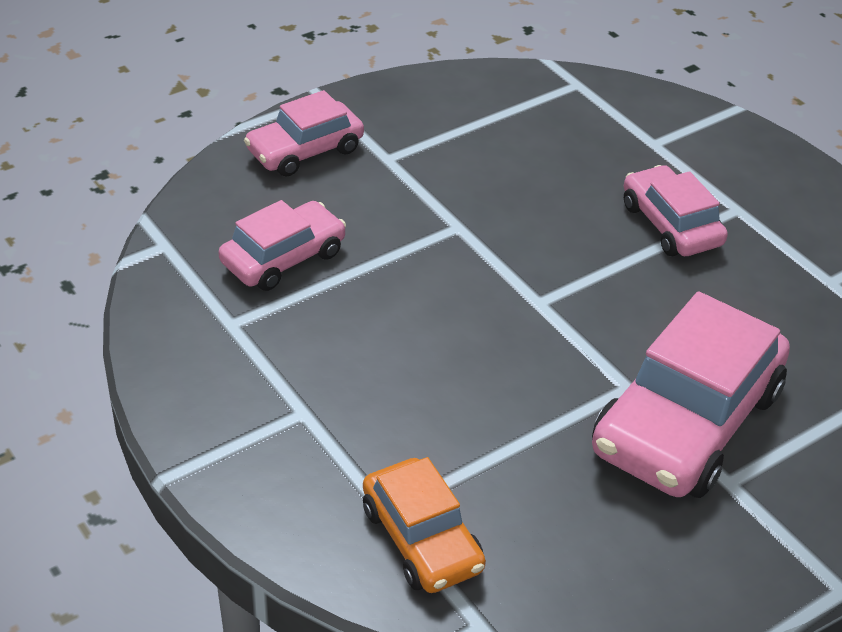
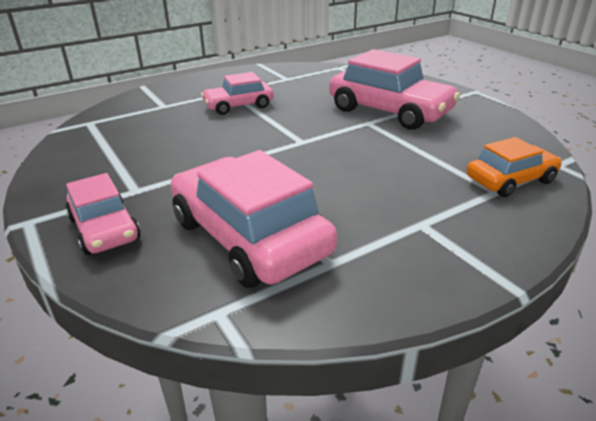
camera: 85 degrees left, 10 degrees down
pink car [219,200,346,291] -> pink car [170,150,337,288], size x1.72

